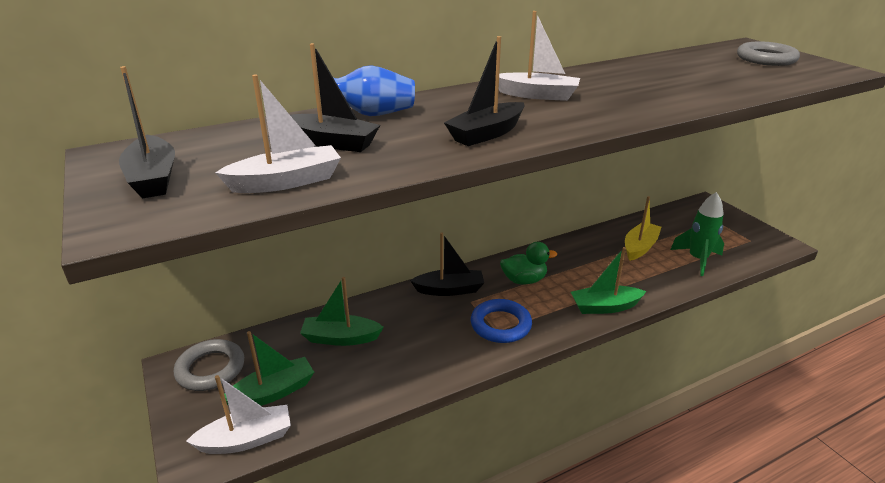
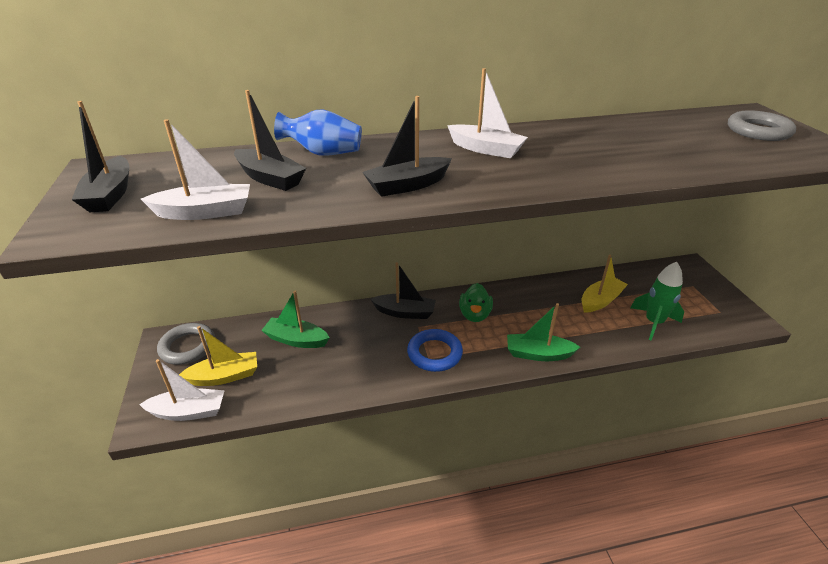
camera: 15 degrees right, 5 degrees up
green boat [220,331,314,406] -> yellow boat [179,326,257,386]
green duck [500,242,557,284] -> green duck turned 90 degrees clockwise [459,283,493,322]

